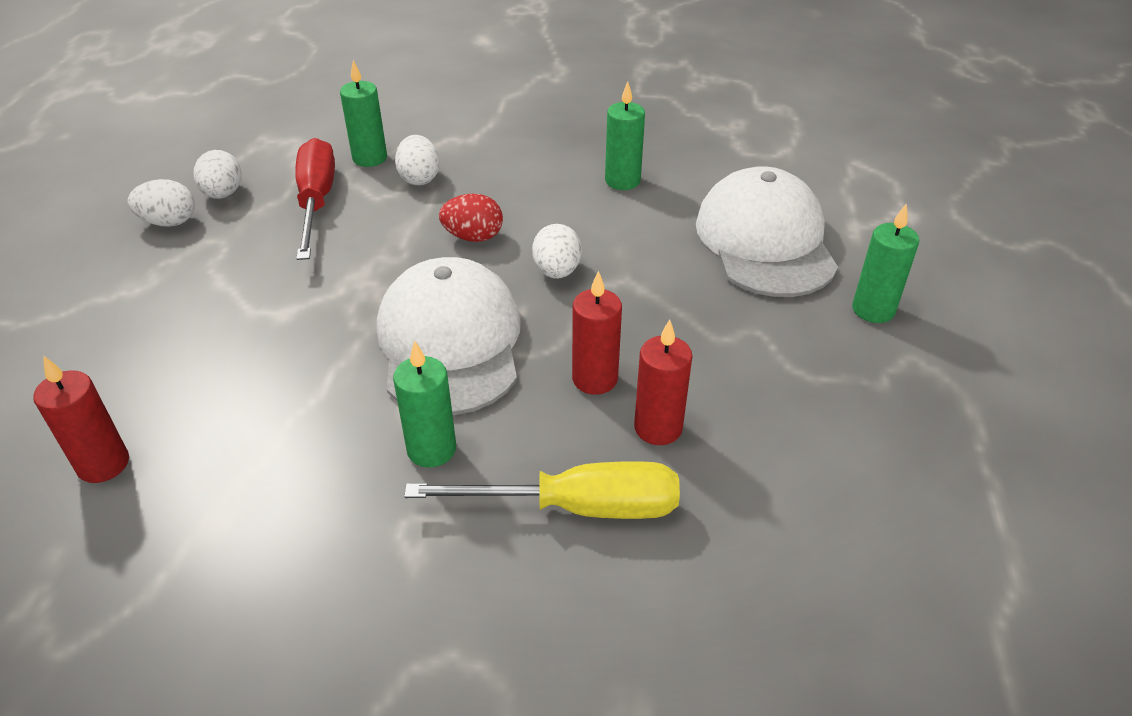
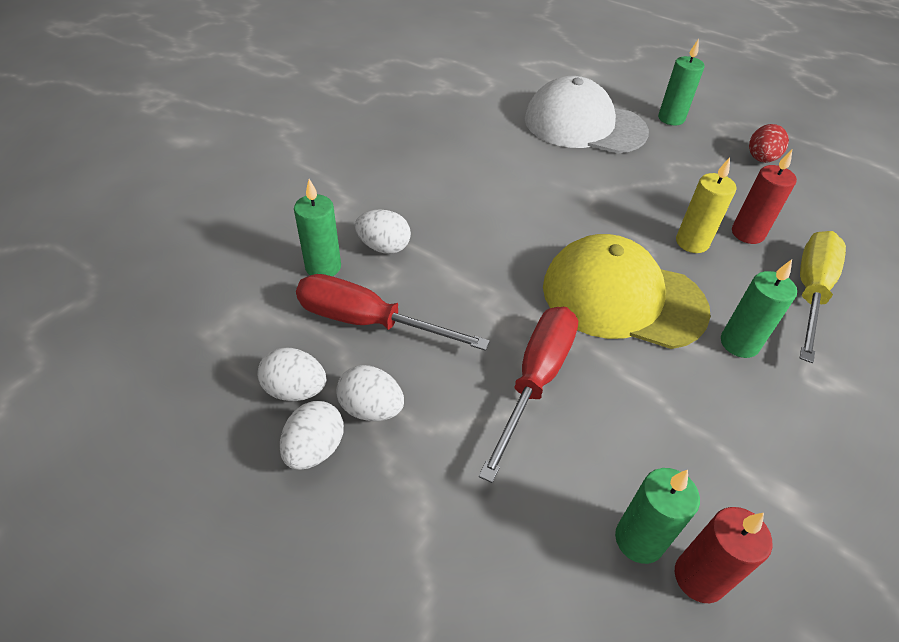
camera: 65 degrees left, 5 degrees up
white cap [377,257,521,415] -> yellow cap [543,234,710,349]
red egg [439,194,503,242] -> red egg moved to [749,124,789,163]
white egg [532,224,581,279] -> white egg moved to [336,365,404,421]
red candle [572,271,622,395] -> yellow candle [676,158,736,253]
green candle [605,81,645,190] -> green candle moved to [615,468,700,564]
none -> red screwdriver [479,307,578,483]

